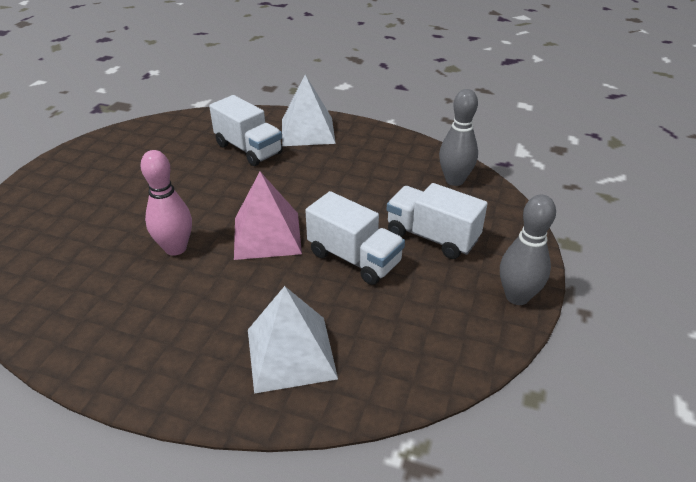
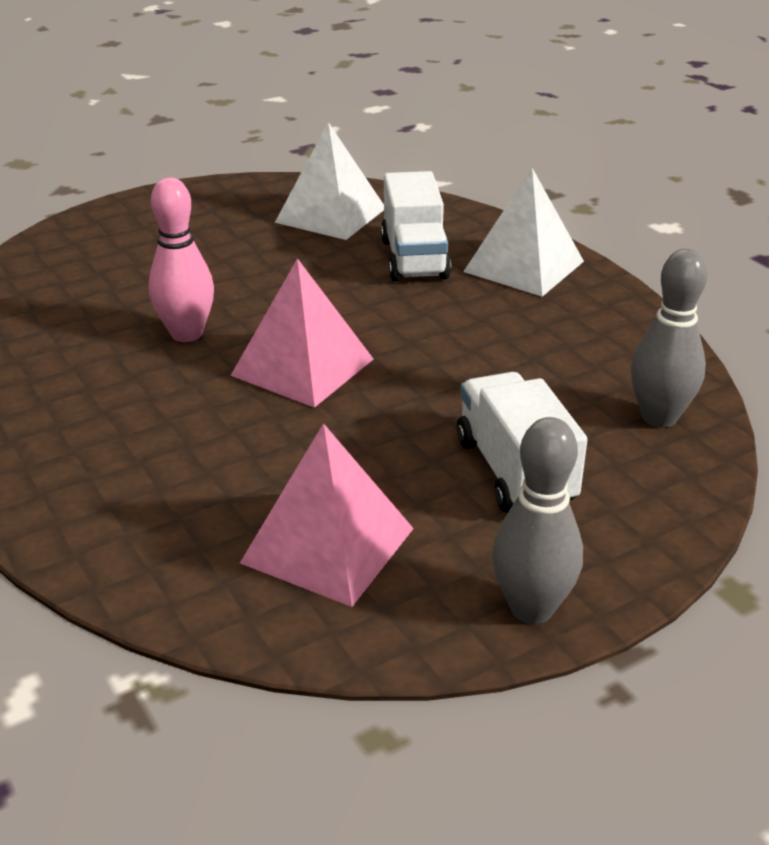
camera: 40 degrees right, 5 degrees down
white pyramid [248,286,338,394] -> white pyramid moved to [275,122,384,240]
white truck [305,191,405,285] -> none
none -> pink pyramid [240,423,414,607]

